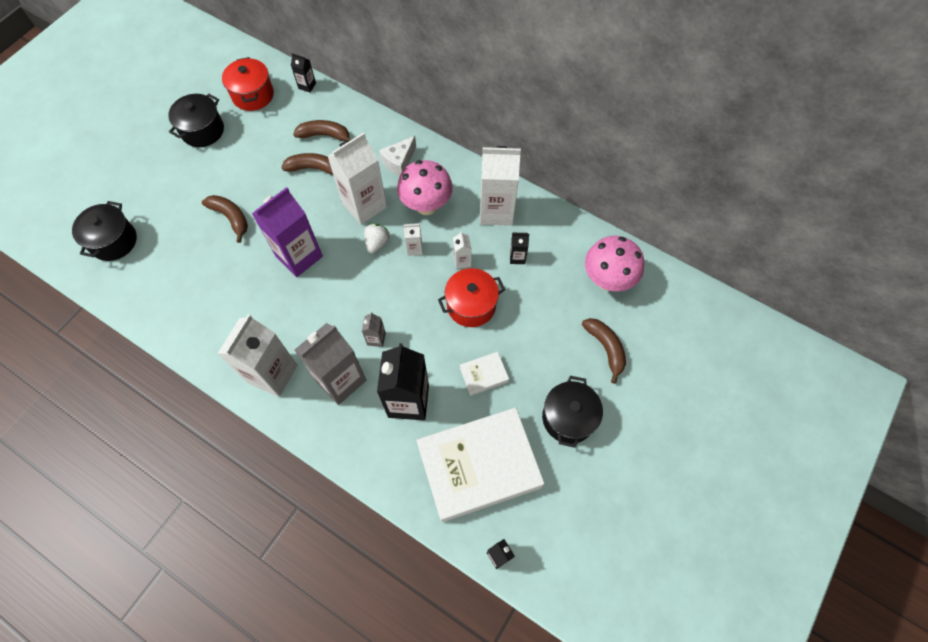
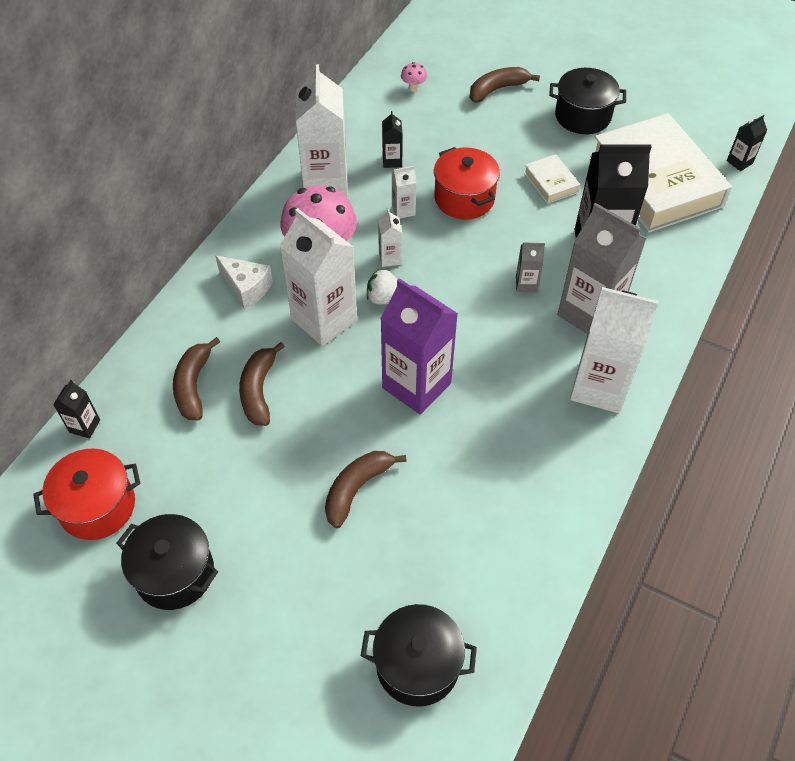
camera: 95 degrees left, 10 degrees down
pink mushroom [585,236,644,291] -> pink mushroom [401,62,427,92], size x0.41

